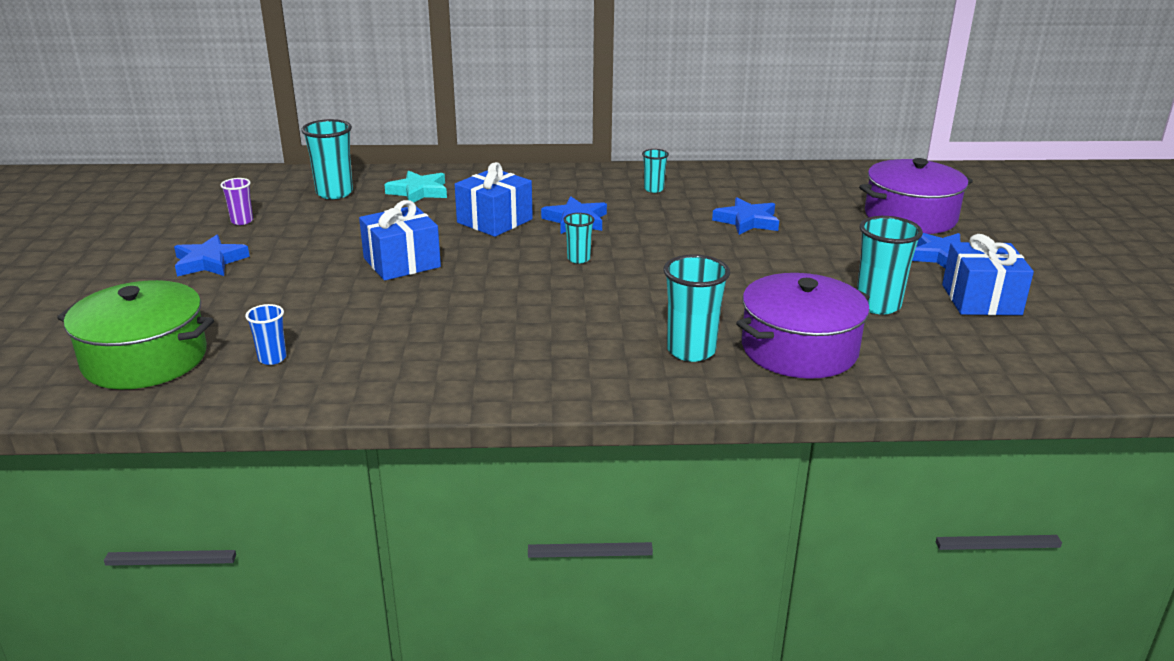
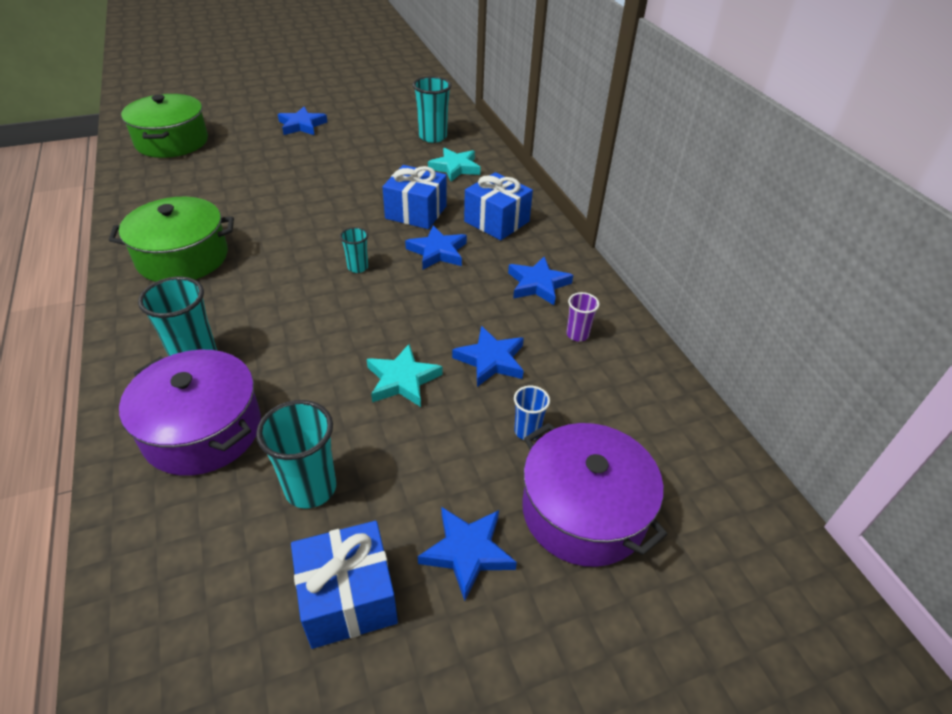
camera: 70 degrees right, 15 degrees up
purple cup [220,178,253,225] -> purple cup moved to [566,292,600,341]
blue cup [245,304,287,365] -> blue cup moved to [514,386,550,440]
blue gift [359,200,441,281] -> blue gift moved to [464,172,533,240]
turquoise cup [642,149,669,193] -> blue star [508,256,573,305]
none -> green pot [109,197,234,282]
none -> turquoise star [367,344,443,407]

